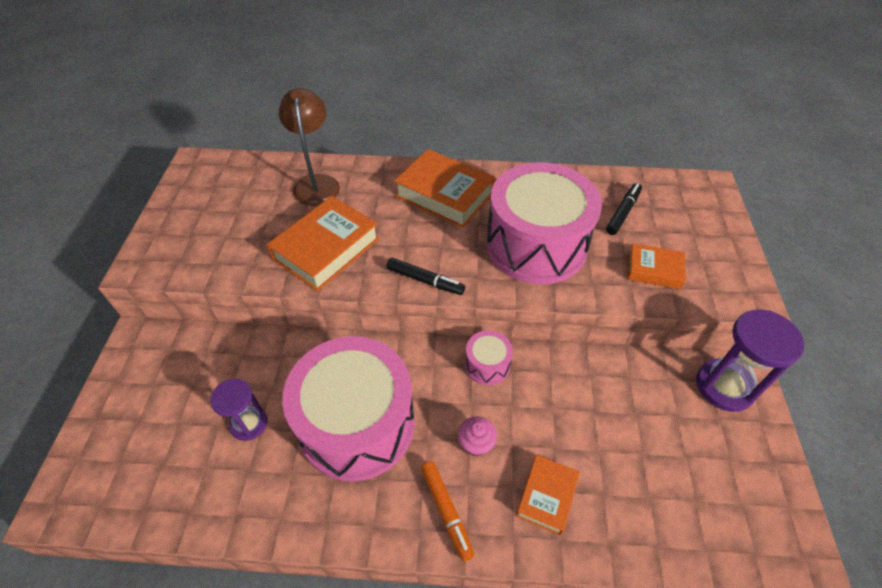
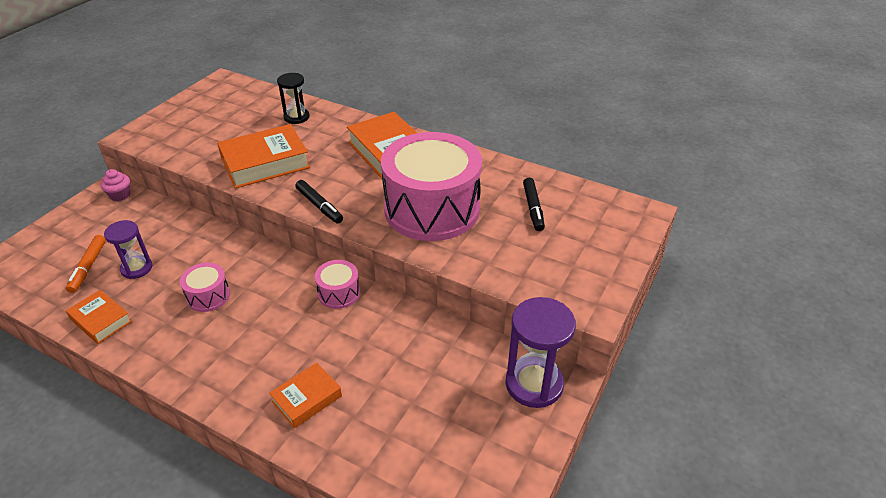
camera: 25 degrees right, 10 degrees down
brown lamp [279,88,340,206] -> black hourglass [277,73,310,124]
pink drum [282,336,415,482] -> pink drum [180,263,230,312], size x0.42
orange marker [421,461,474,562] -> orange marker moved to [66,235,106,293]
pink cupcake [458,417,497,456] -> pink cupcake moved to [100,169,130,201]
black marker [606,183,642,235] -> black marker turned 120 degrees clockwise [523,178,545,231]
orange book [627,243,686,289] -> orange book moved to [66,290,132,344]

